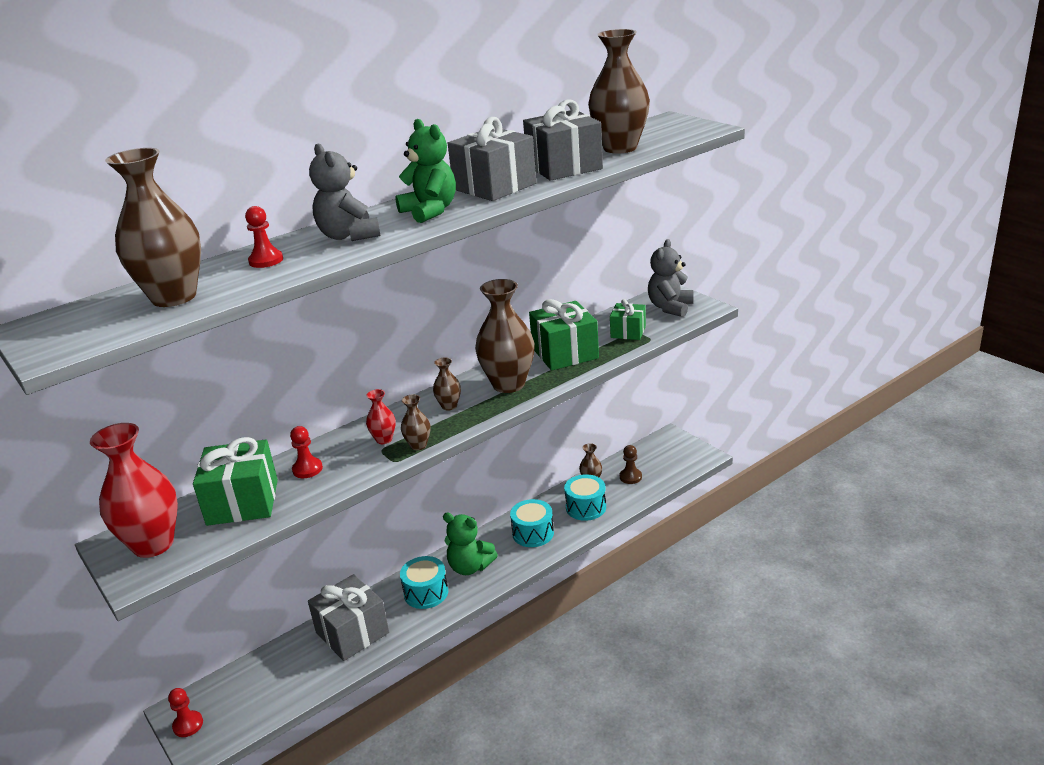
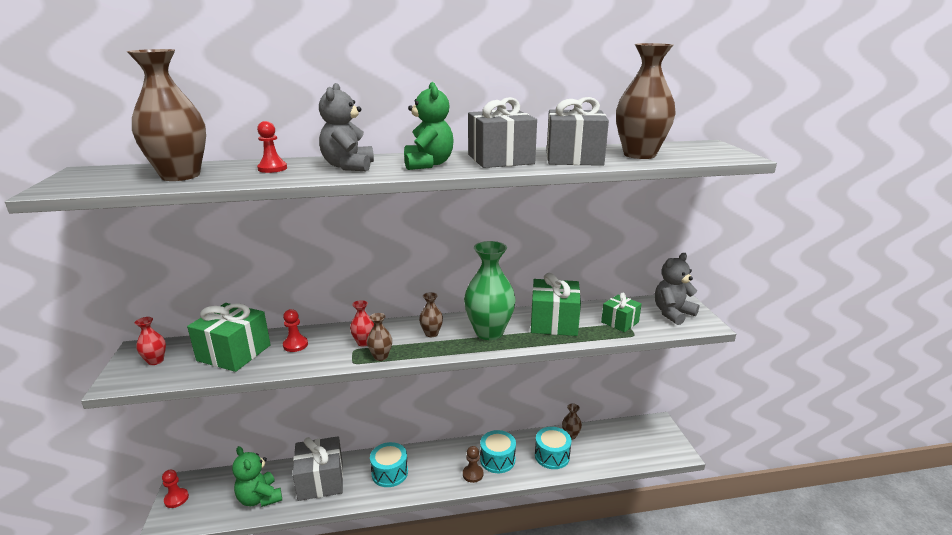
camera: 25 degrees right, 5 degrees down
red vase [90,423,178,558] -> red vase [135,317,166,365], size x0.46
green teddy bear [443,513,498,575] -> green teddy bear moved to [232,446,282,507]
brown vase [475,279,535,393] -> green vase [464,241,516,340]
brown pawn [620,445,642,484] -> brown pawn moved to [463,446,483,483]

